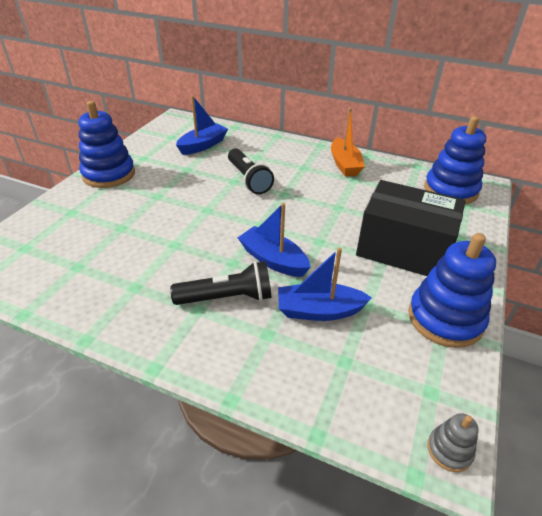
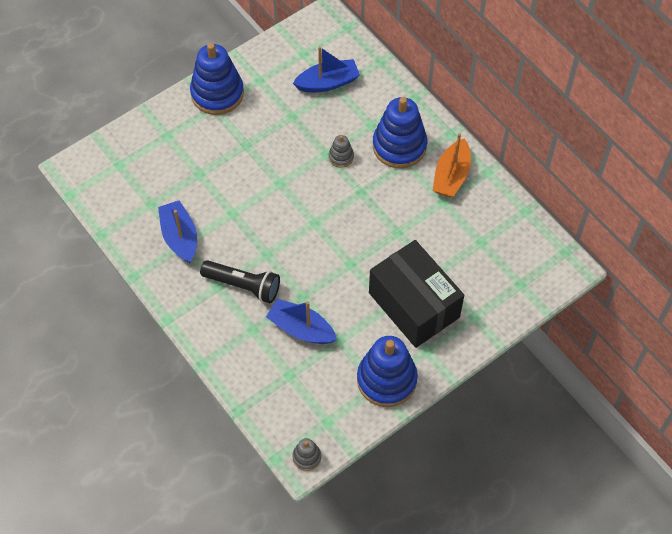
camera: 30 degrees right, 20 degrees up
black flashlight [228,148,274,194] -> grey stacking toy [329,135,354,168]
blue boat [238,203,311,277] -> blue boat moved to [158,200,197,263]
blue stacking toy [424,116,486,204] -> blue stacking toy moved to [373,97,427,168]

